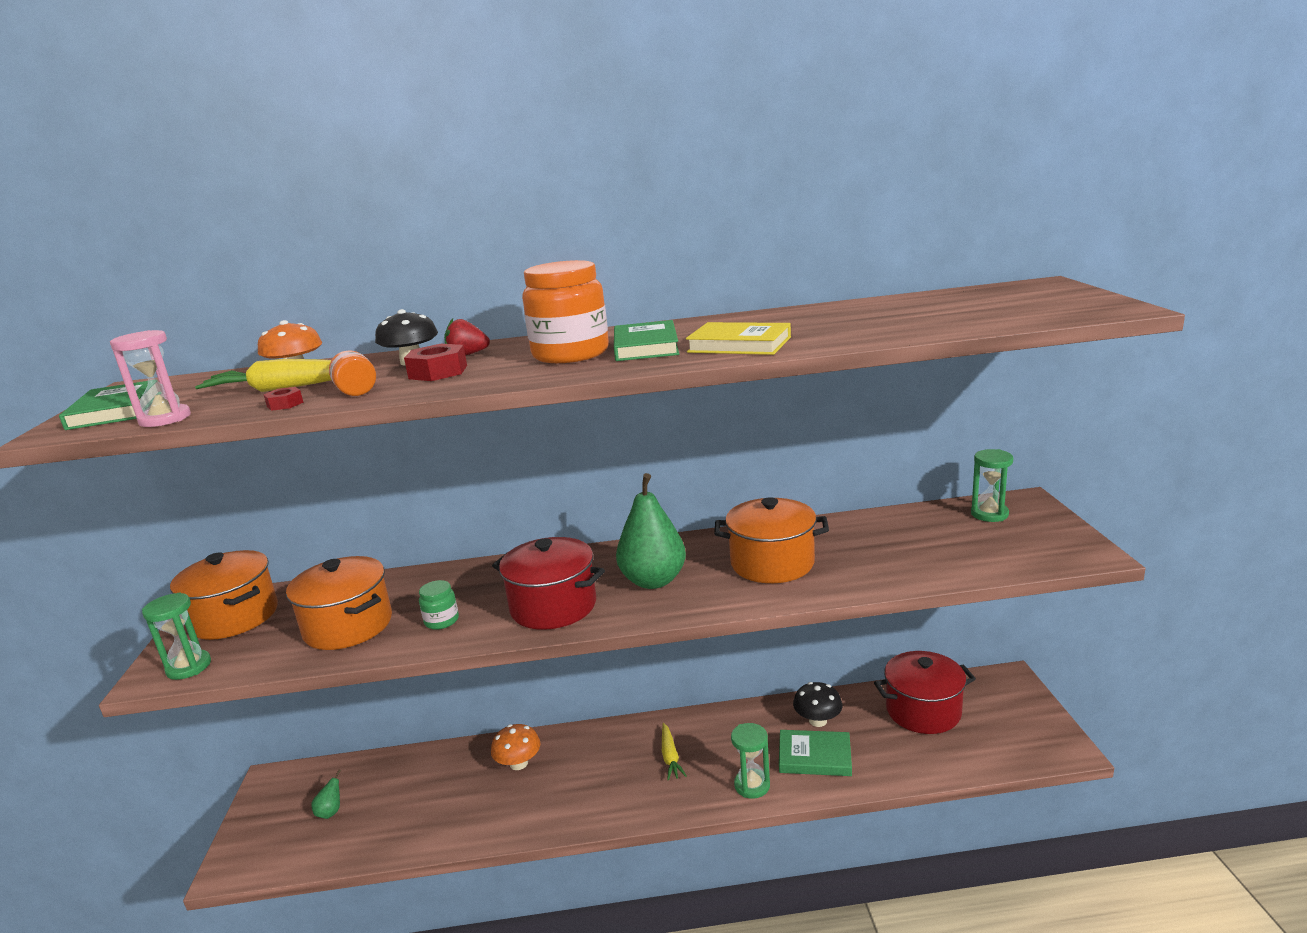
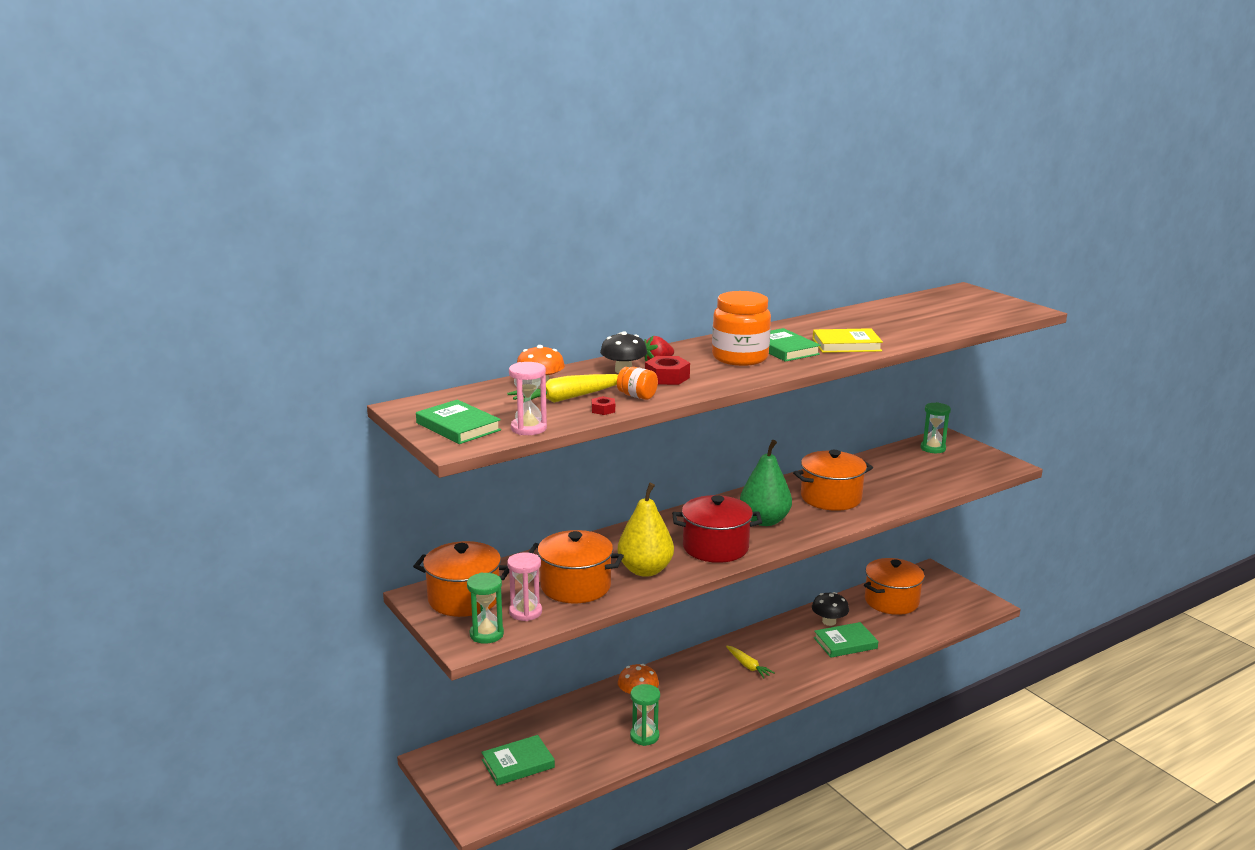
camera: 30 degrees left, 0 degrees up
green pear [311,769,341,819] -> green book [481,735,555,786]
green jar [419,580,459,630] -> yellow pear [618,483,674,577]
green hourglass [731,723,770,799] -> green hourglass moved to [630,684,660,746]
red pot [874,651,976,734] -> orange pot [864,558,924,615]
none -> pink hourglass [507,552,542,621]

